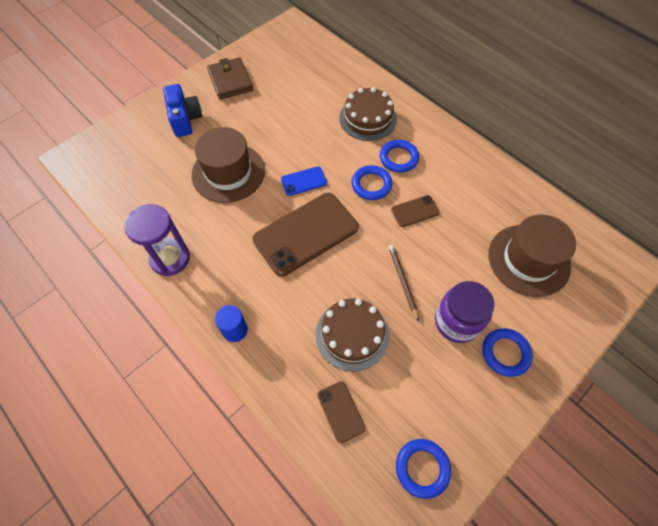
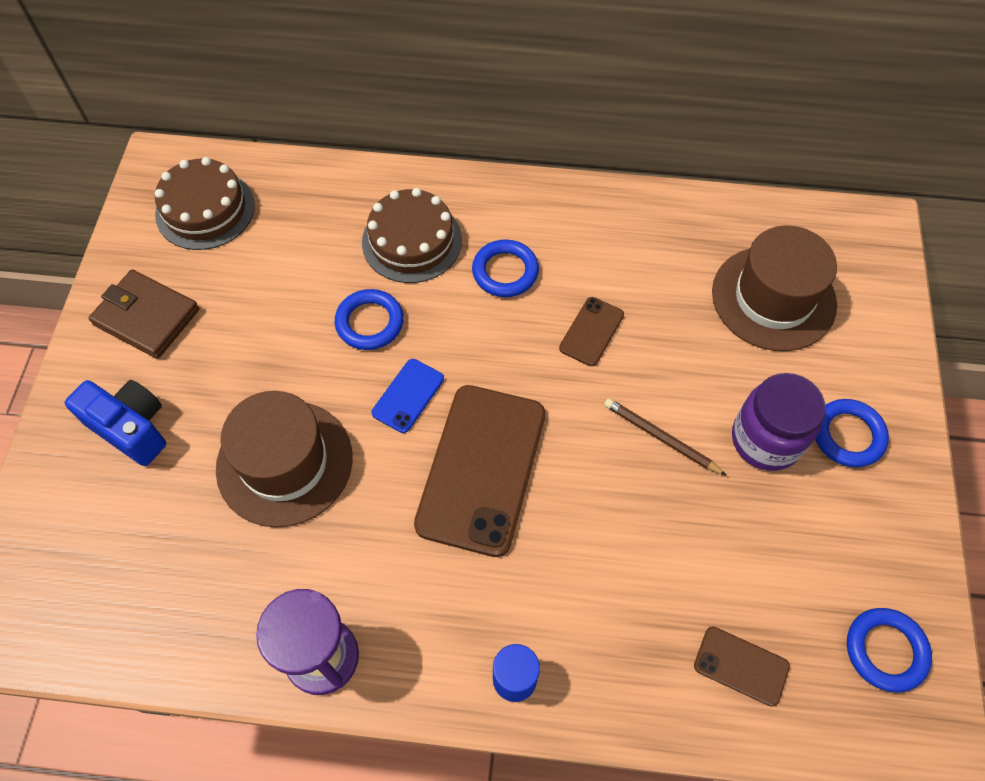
camera: 40 degrees left, 0 degrees up
brown cake [316,298,389,371] -> brown cake moved to [155,157,255,250]
blue ring [351,165,392,200] -> blue ring moved to [335,289,404,350]

